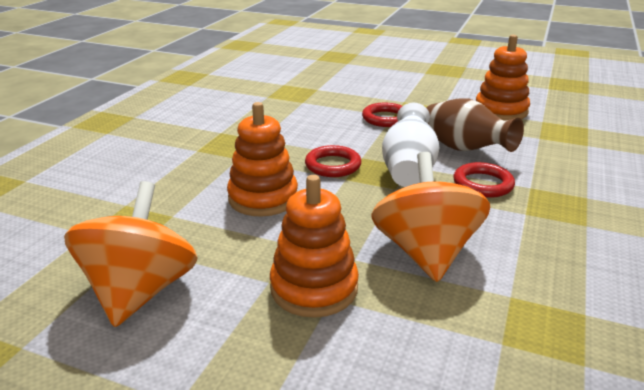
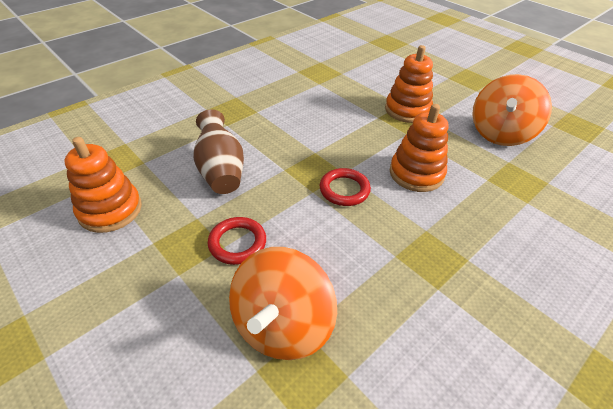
camera: 155 degrees left, 15 degrees up
orange spinning top [372,152,490,282] -> orange spinning top moved to [229,247,337,360]
white vase [382,103,439,187] -> none
red ring [453,162,515,198] -> none

